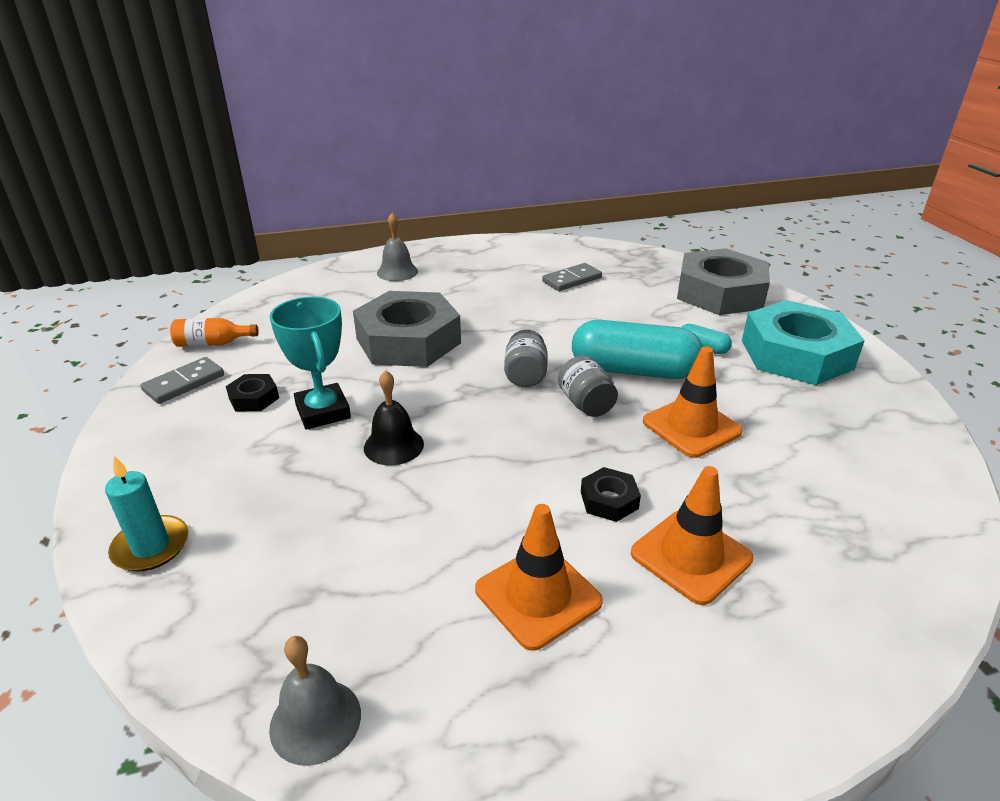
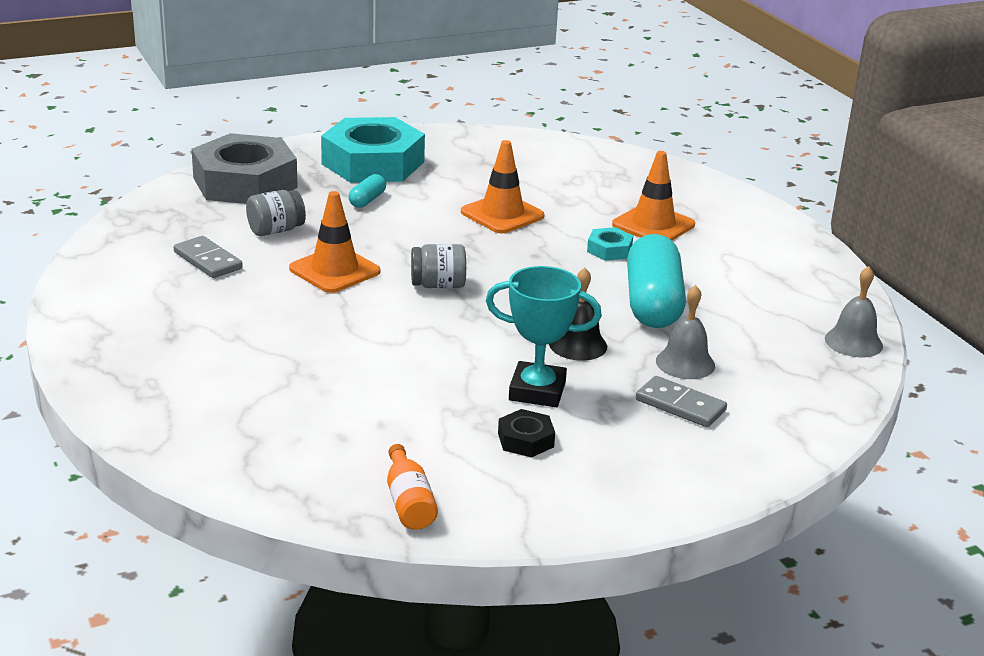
camera: 100 degrees left, 5 degrees down
turquoise candle [105,456,189,571] -> none
grey domino [140,357,224,404] -> grey domino moved to [636,376,727,427]
turquoise trophy [270,296,351,430] -> turquoise trophy turned 45 degrees clockwise [486,266,602,407]
grey nut [353,291,461,367] -> none
grey bell [377,213,418,281] -> grey bell moved to [656,285,715,379]
orange traffic cone [475,504,603,651] -> orange traffic cone moved to [289,191,380,293]
grey jar [558,356,618,417] -> grey jar moved to [246,190,306,236]
turquoise capsule [572,320,703,379] -> turquoise capsule moved to [627,234,686,328]
black nut [581,467,641,522] -> turquoise nut [587,227,633,261]

